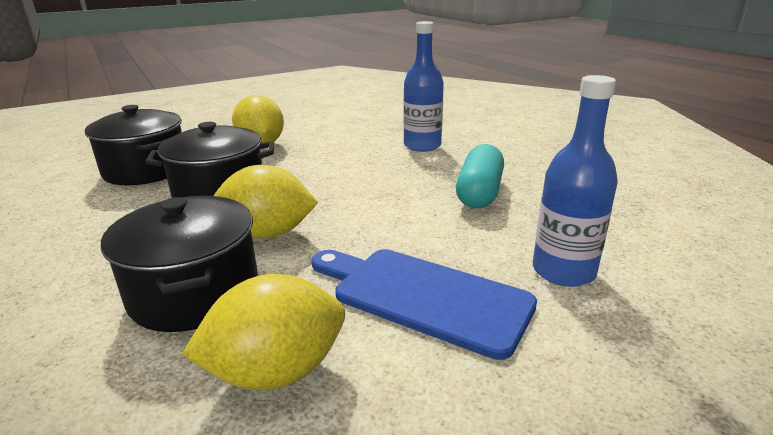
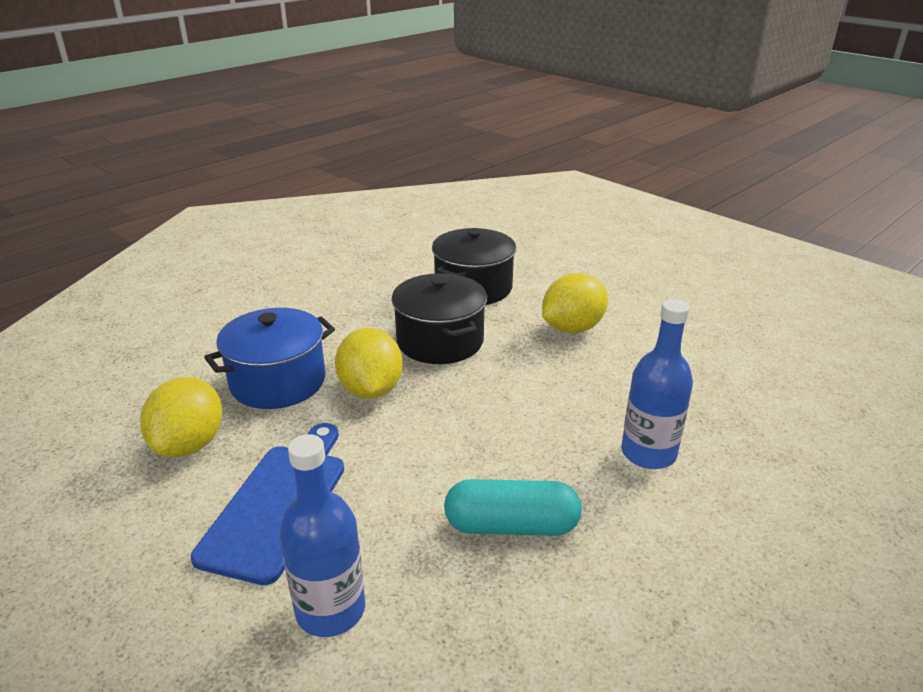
camera: 75 degrees right, 5 degrees up
black pot [101,196,258,332] -> blue pot [204,308,335,409]
yellow lemon [182,274,345,390] -> yellow lemon turned 45 degrees clockwise [140,377,222,457]

